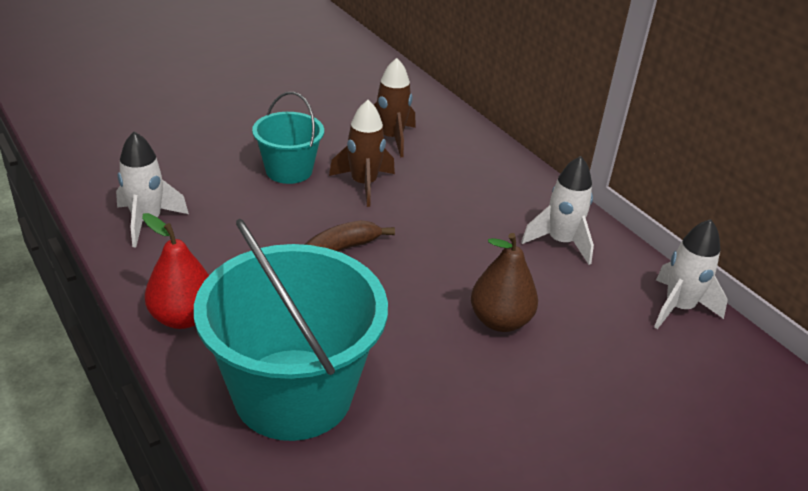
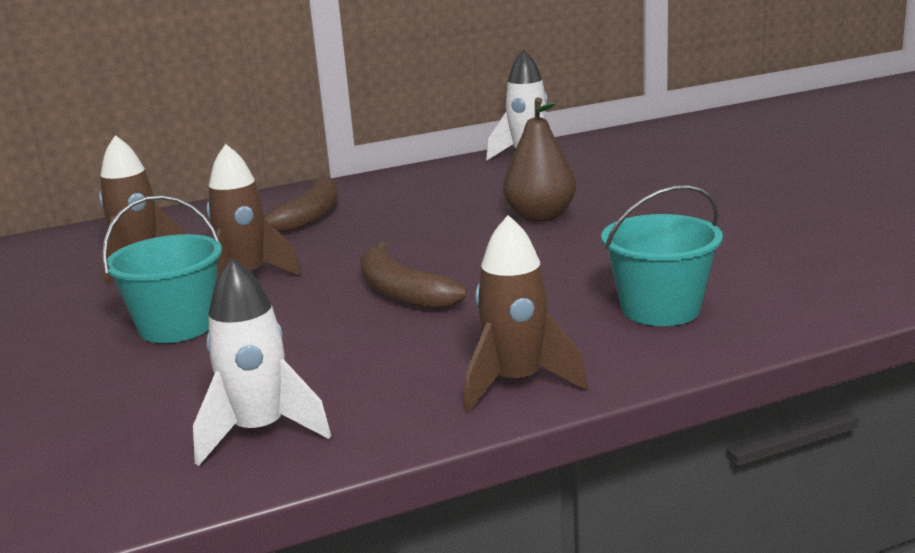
camera: 75 degrees left, 15 degrees down
red pear [142,213,209,329] -> brown rocket [464,215,588,412]
turquoise bucket [194,219,388,441] -> turquoise bucket [601,185,723,326], size x0.54
white rocket [521,156,594,265] -> none
none -> brown banana [265,175,338,233]

